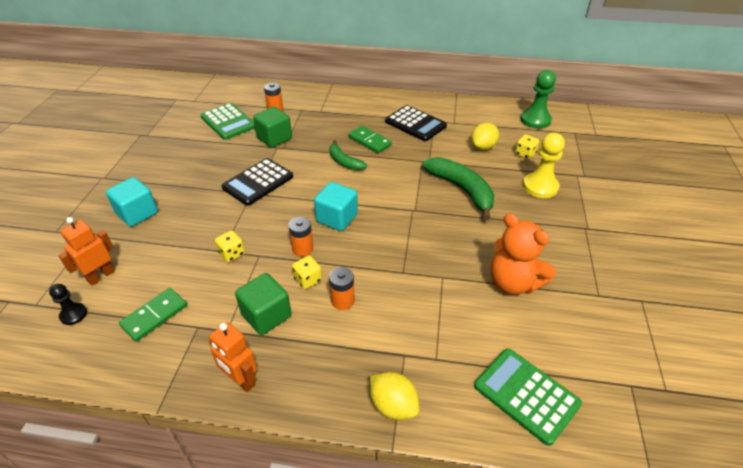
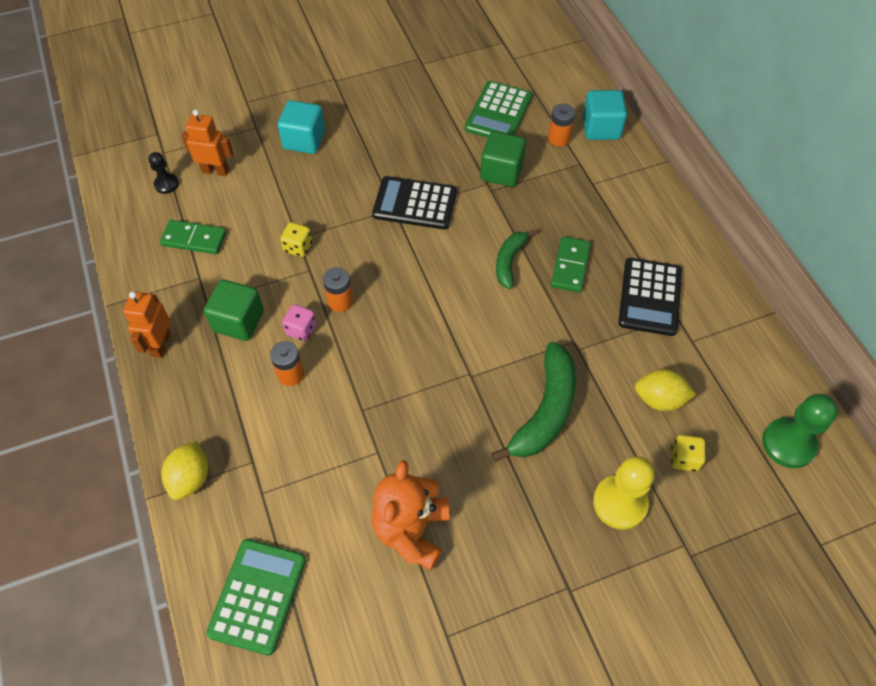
camera: 60 degrees right, 15 degrees up
yellow dice [292,256,322,289] -> pink dice [282,304,317,341]
turquoise cube [314,182,358,231] -> turquoise cube moved to [583,90,627,140]

